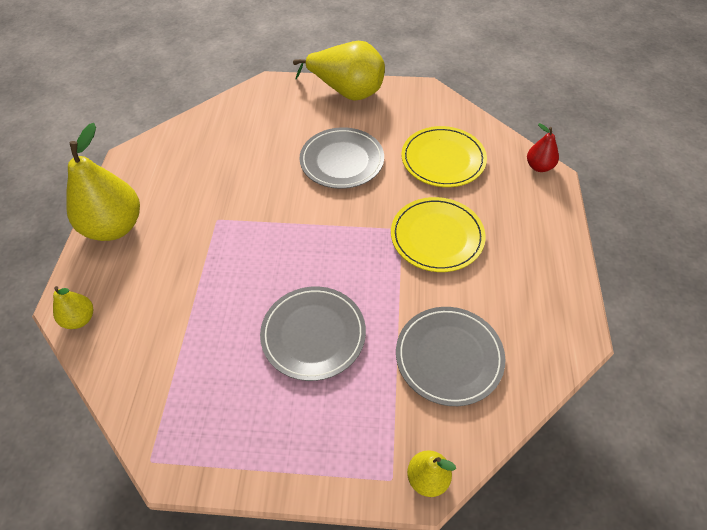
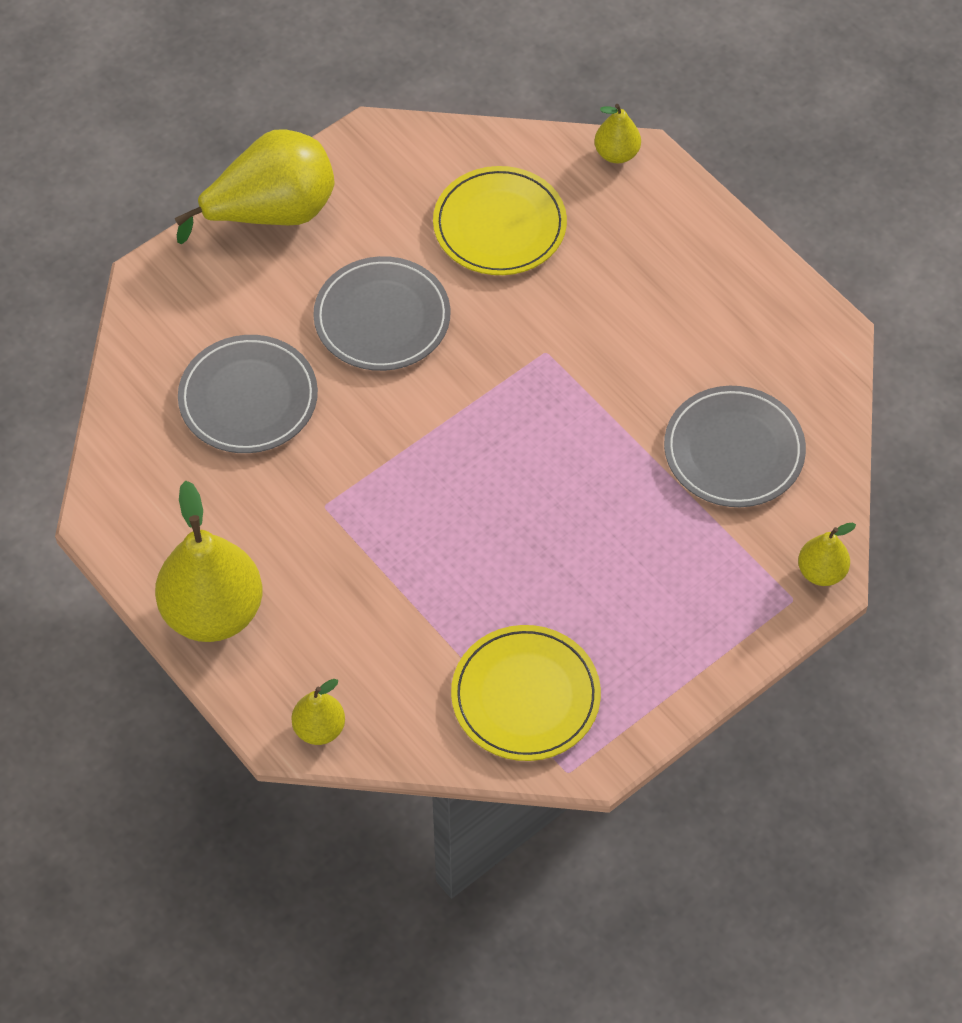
camera: 45 degrees left, 5 degrees up
grey plate [260,286,366,381] -> grey plate moved to [178,335,318,453]
yellow plate [391,197,486,272] -> yellow plate moved to [451,625,601,761]
red pear [527,123,559,172] -> yellow pear [594,104,641,163]

